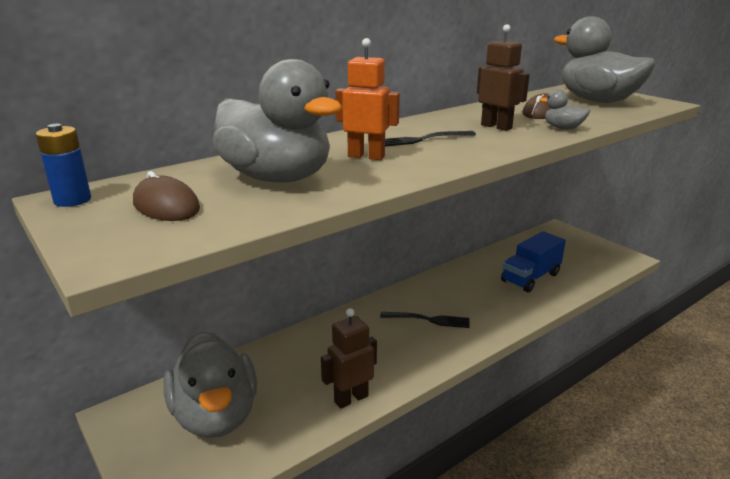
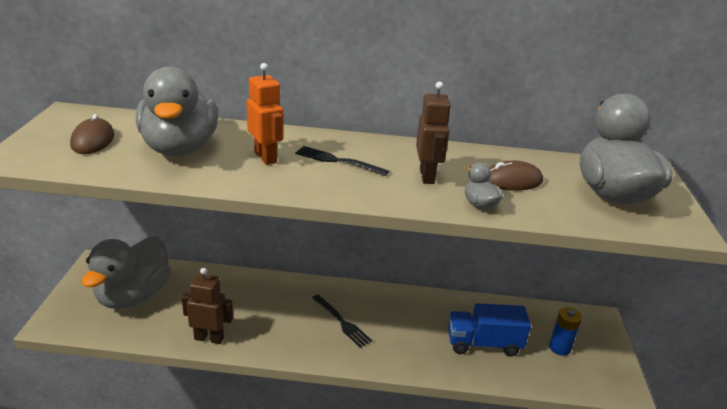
camera: 40 degrees right, 5 degrees up
blue battery [36,124,91,207] -> blue battery moved to [549,307,582,356]

